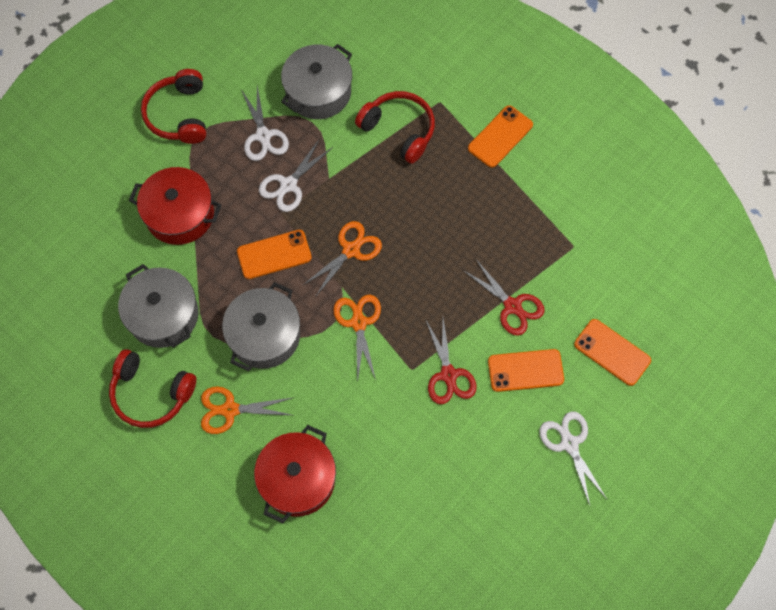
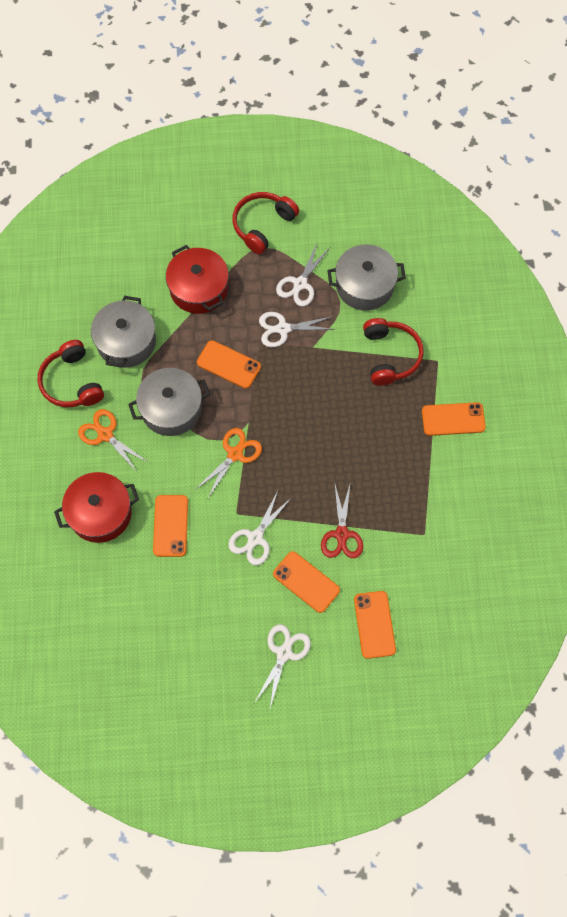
camera: 45 degrees right, 0 degrees up
orange scissors [302,221,382,296] -> none
red scissors [425,318,477,404] -> white scissors [228,491,292,565]
none -> orange phone [153,495,188,557]

